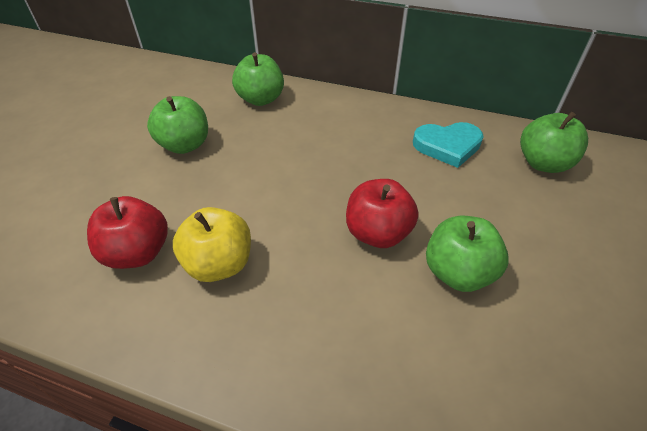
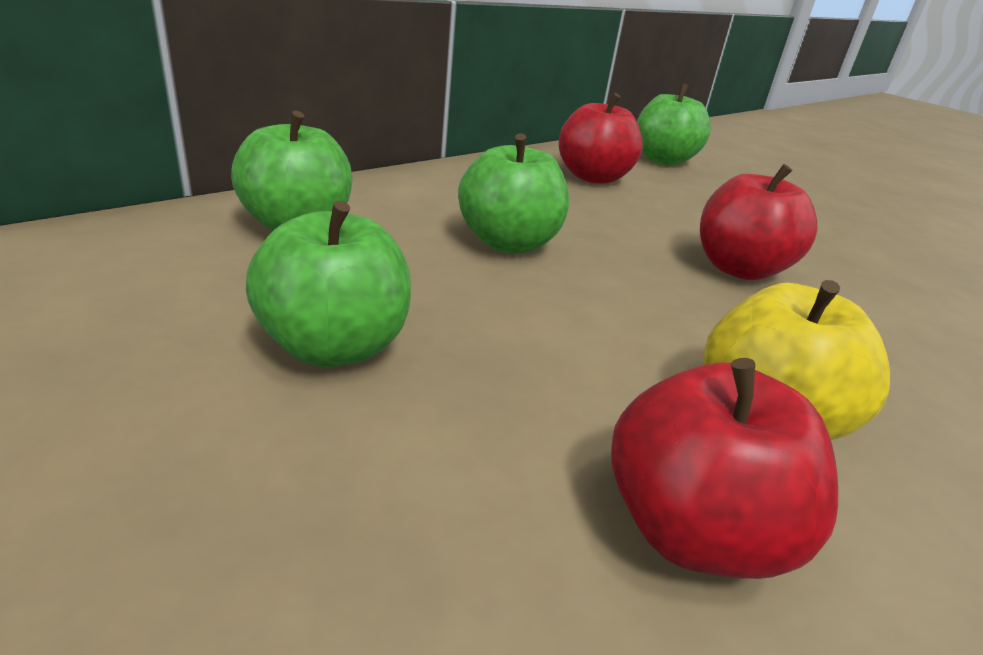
camera: 65 degrees left, 15 degrees down
turquoise heart [413,122,484,168] -> red apple [559,93,643,184]
green apple [426,216,509,292] -> green apple moved to [458,134,569,253]

